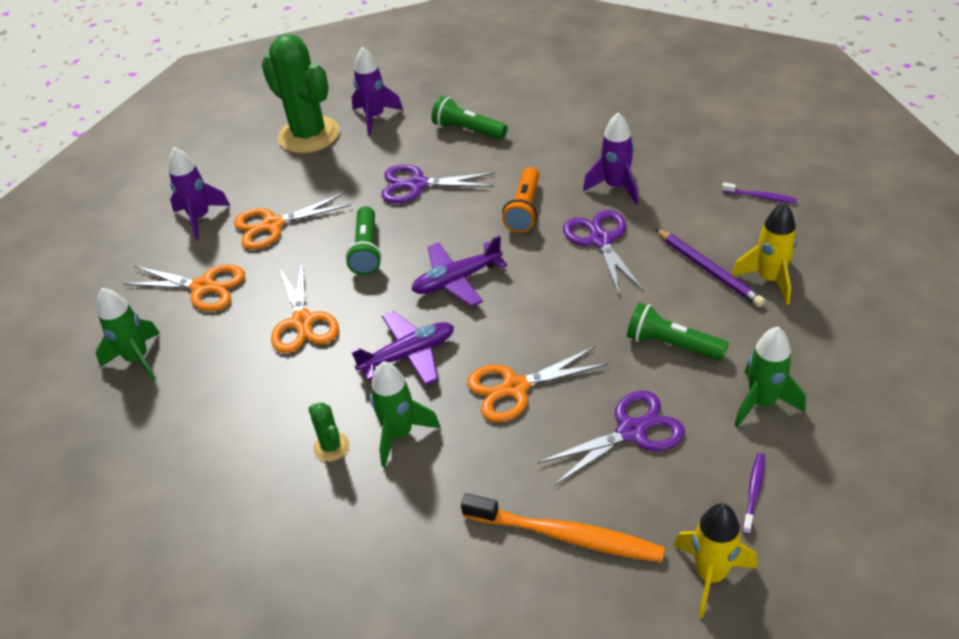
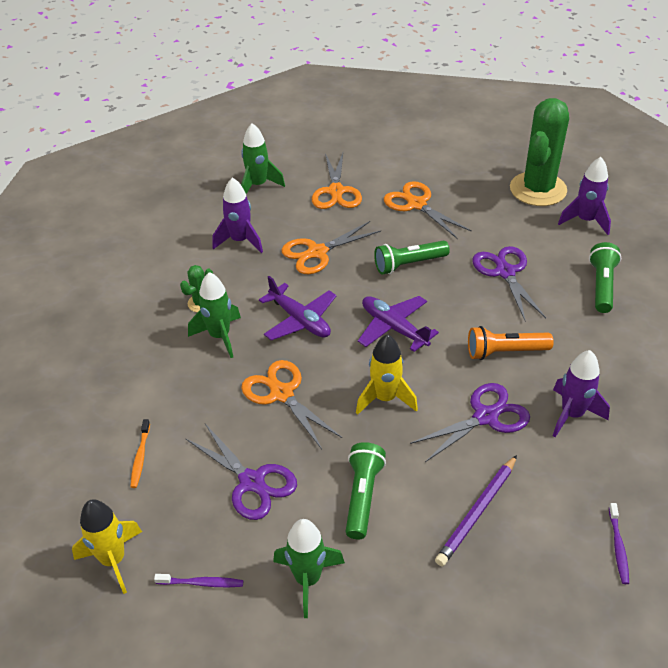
camera: 70 degrees right, 0 degrees up
purple rocket [169,147,230,240] -> purple rocket moved to [213,177,263,253]
orange toothbrush [461,494,665,562] -> orange toothbrush [130,419,150,488], size x0.48
yellow rocket [732,202,797,305] -> yellow rocket moved to [356,334,418,415]

